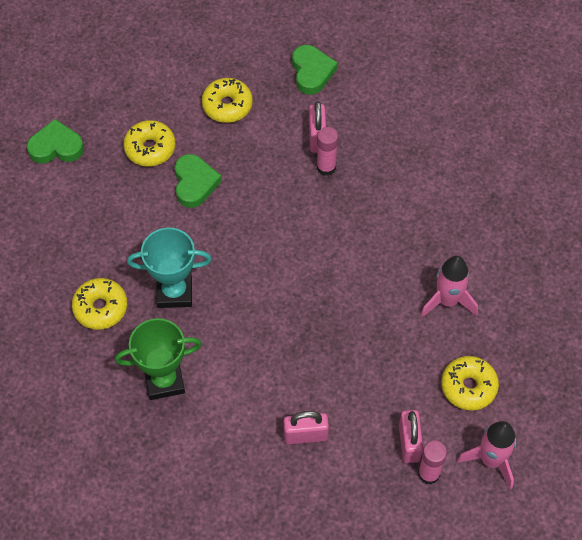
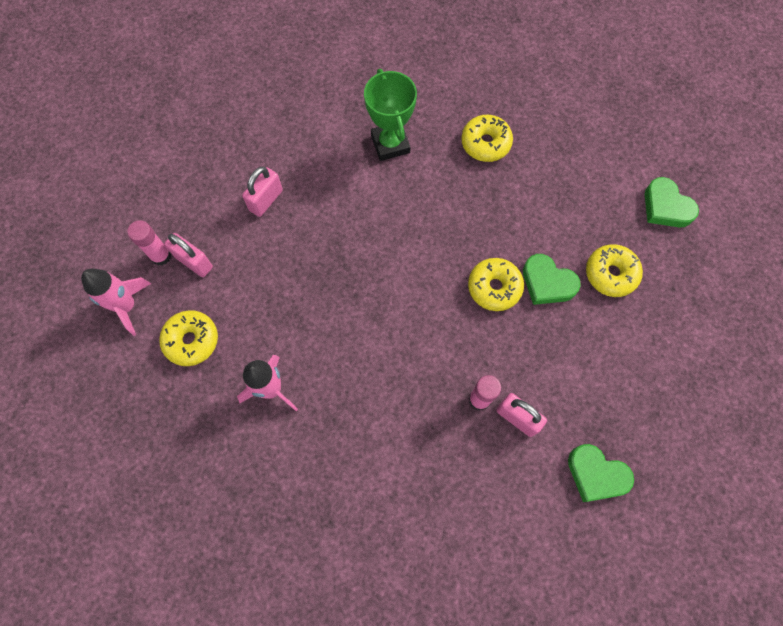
camera: 130 degrees right, 10 degrees up
green heart [27,119,84,164] -> green heart turned 105 degrees clockwise [645,177,699,228]
green trophy [115,318,202,400] -> green trophy turned 45 degrees counterclockwise [364,69,417,161]
turquoise trophy [127,228,212,308] -> none
yellow donut [202,78,253,123] -> yellow donut moved to [468,258,524,311]

